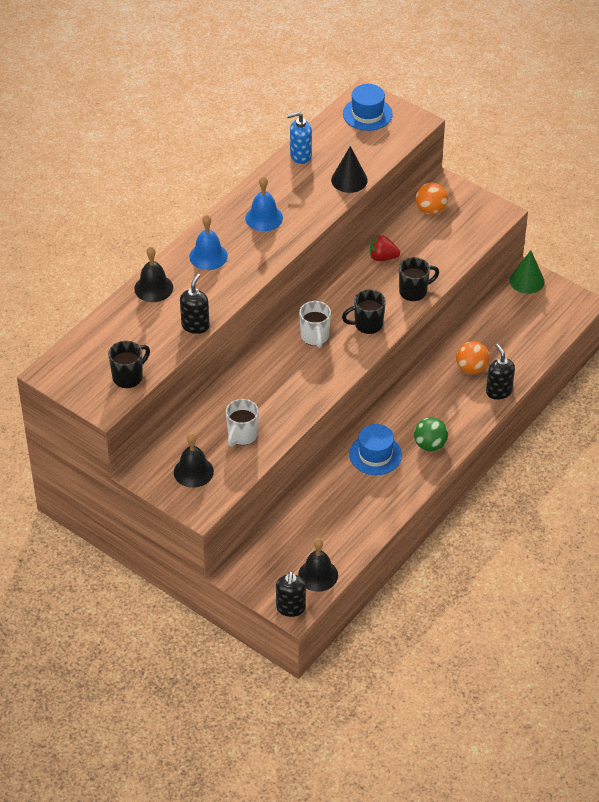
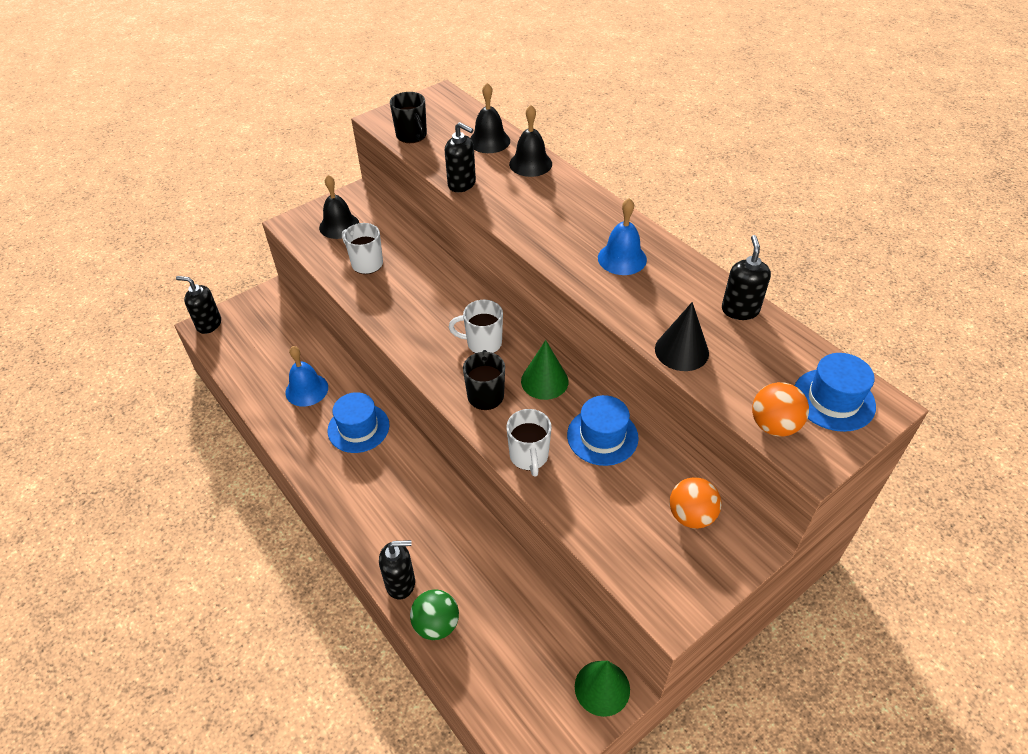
camera: 105 degrees right, 0 degrees up
blue bell [189,215,228,270] -> blue bell moved to [285,346,328,407]
blue soap dispenser [287,112,312,164] -> black soap dispenser [722,235,771,320]
black bell [298,538,338,592] -> black bell moved to [470,83,510,153]
red strawberry [370,235,400,261] -> blue hat [567,395,639,466]
black mug [399,257,439,301] -> white mug [506,409,552,477]
green ball [414,417,448,451] -> green ball moved to [410,589,459,640]
orange ball [456,341,489,374] -> orange ball moved to [752,382,809,437]
none -> green cone [521,340,569,400]

